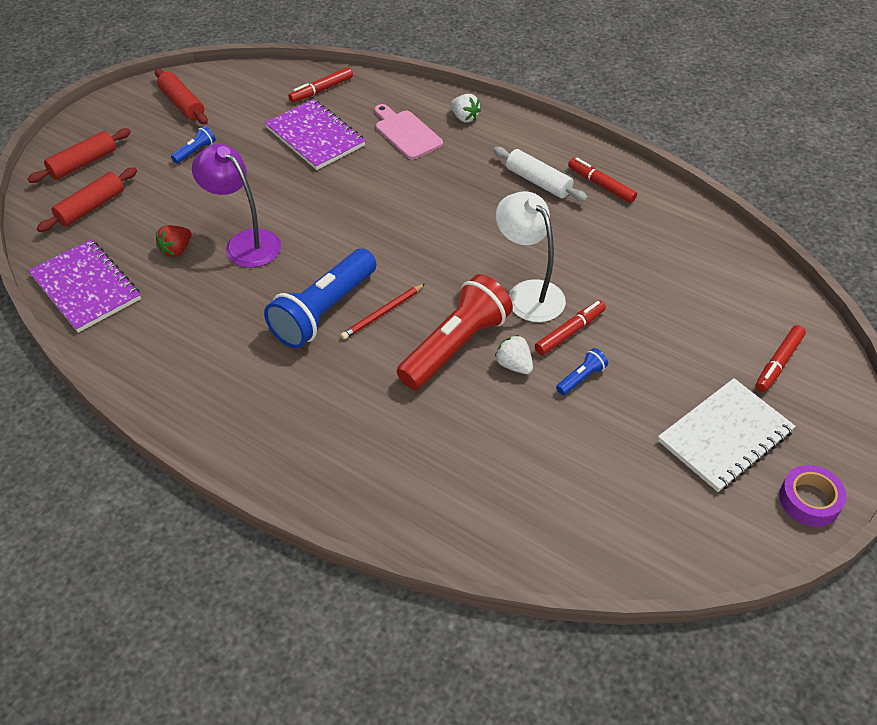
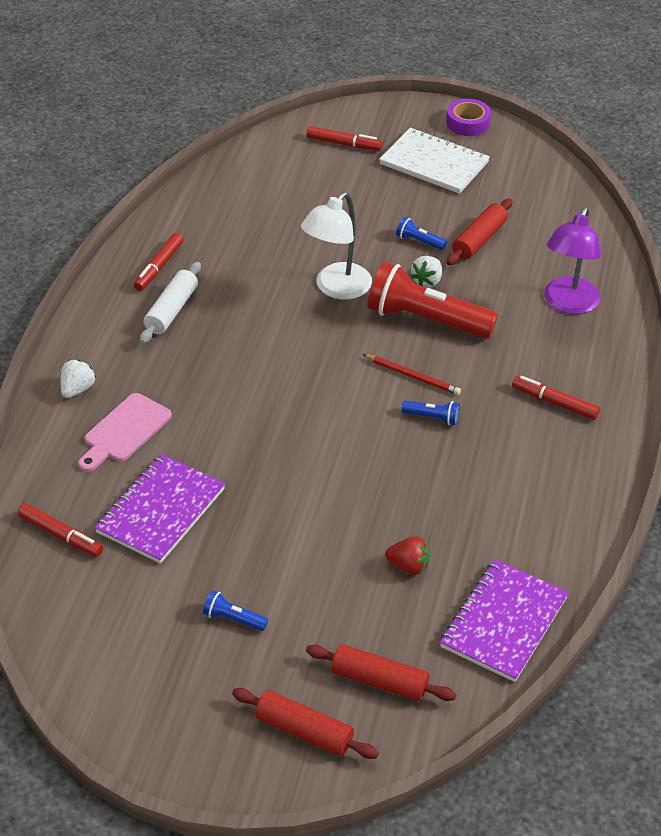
camera: 110 degrees left, 5 degrees down
red rolling pin [155,69,208,125] -> red rolling pin moved to [447,198,512,265]
purple lamp [192,144,281,268] -> purple lamp moved to [544,207,601,314]
blue flashlight [264,248,376,348] -> blue flashlight [401,400,460,425], size x0.42
red marker [535,300,606,355] -> red marker moved to [512,376,600,420]

